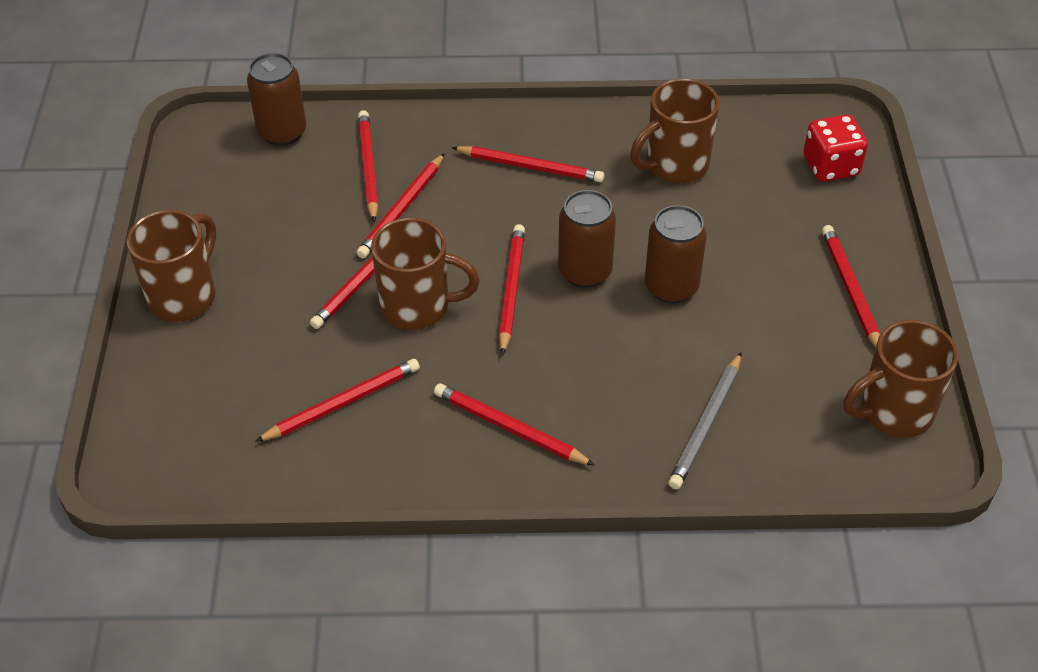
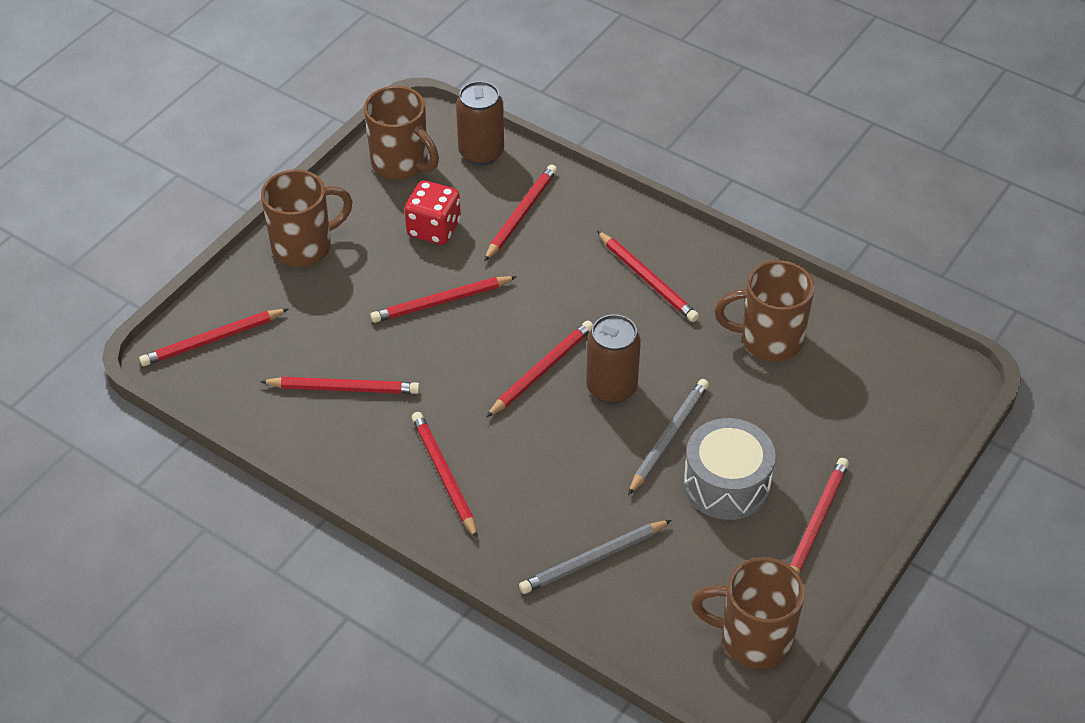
camera: 35 degrees right, 0 degrees up
red pencil [356,153,445,258] -> red pencil moved to [139,309,288,366]
brown mug [371,218,480,330] -> brown mug moved to [364,86,439,180]
brown can [645,205,707,303] -> grey pencil [628,379,709,495]
red dice [803,115,868,182] -> red dice moved to [405,180,461,245]
none -> grey drum [683,418,776,520]

